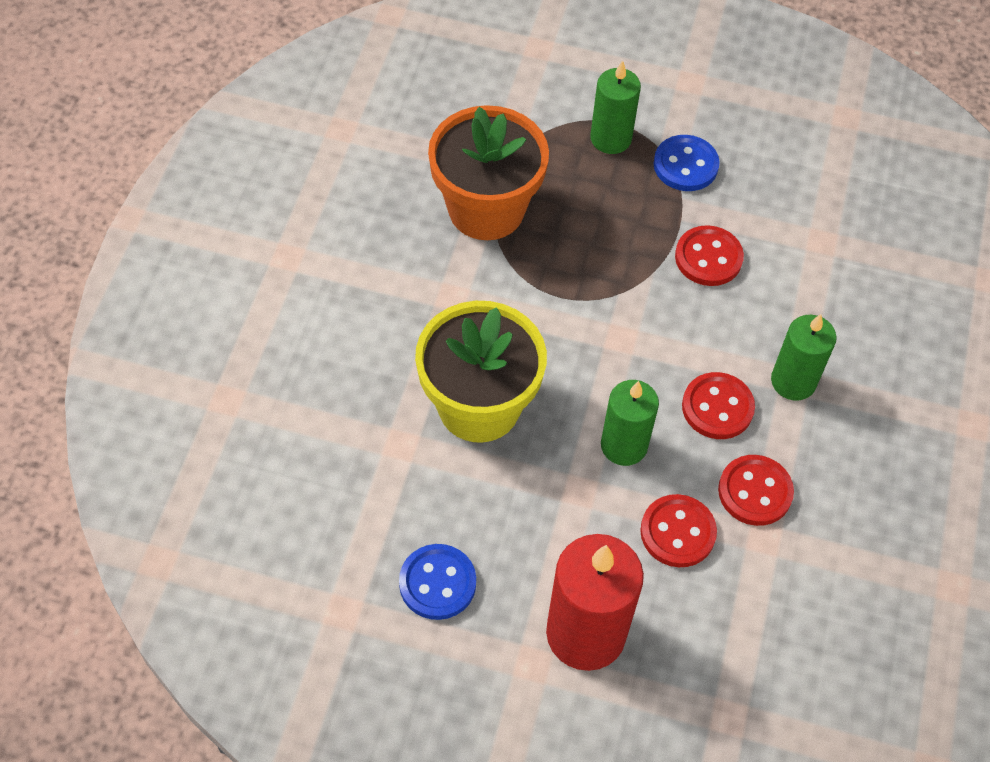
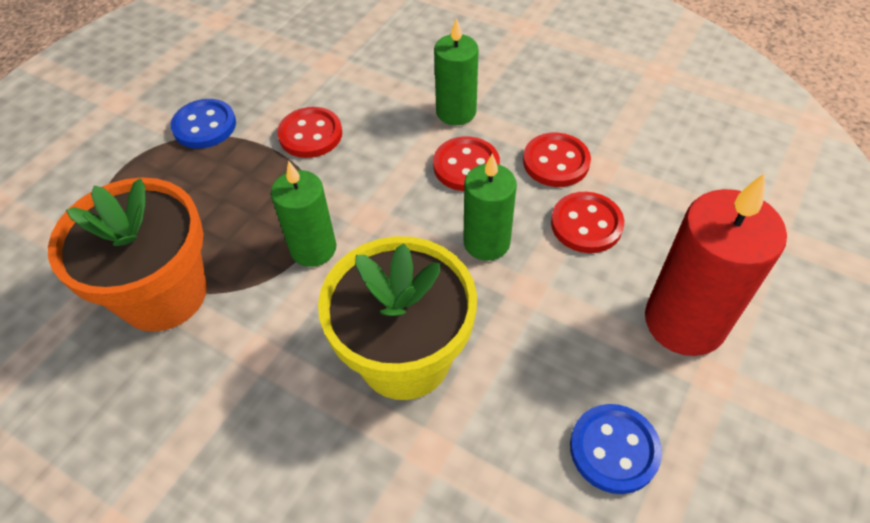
camera: 70 degrees left, 5 degrees down
green candle [590,61,641,154] -> green candle moved to [271,160,336,267]

